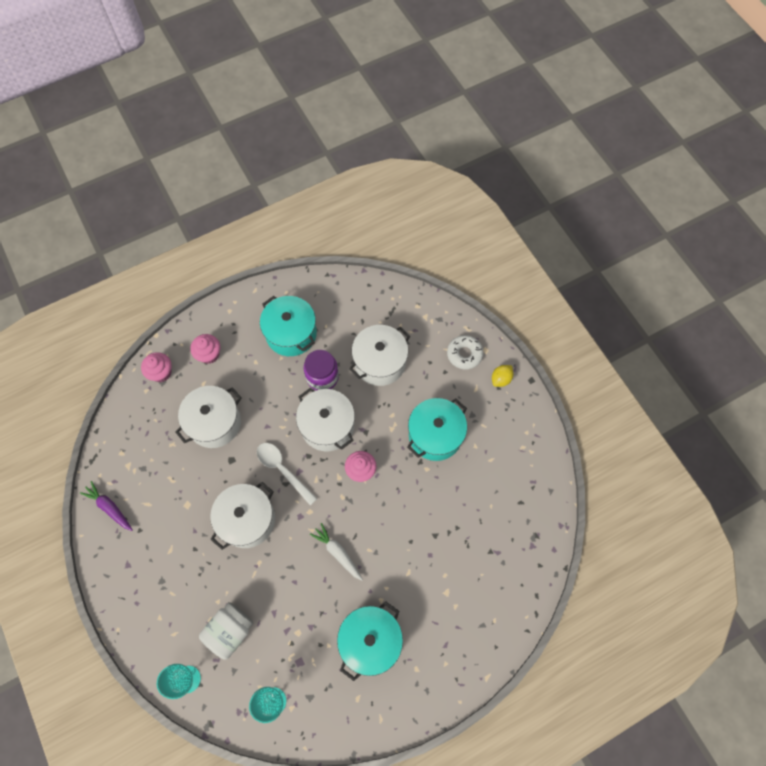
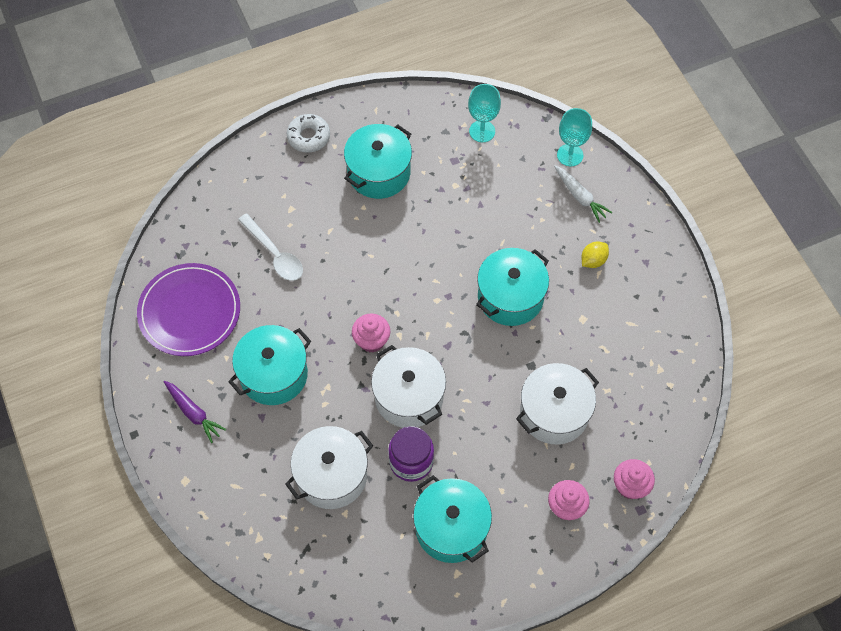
camera: 175 degrees left, 5 degrees down
purple carrot [80,481,133,531] -> purple carrot moved to [163,380,227,443]
white jar [199,602,254,660] -> none
white pot [210,482,275,550] -> turquoise pot [476,248,549,326]
white spoon [257,443,317,506] -> white spoon moved to [238,213,303,281]
white carrot [310,523,363,581] -> white carrot moved to [554,165,613,223]
white donut [447,335,484,369] -> white donut moved to [287,114,330,153]
yellow lemon [492,365,514,387] -> yellow lemon moved to [581,241,609,268]
none -> purple plate [137,263,240,356]

